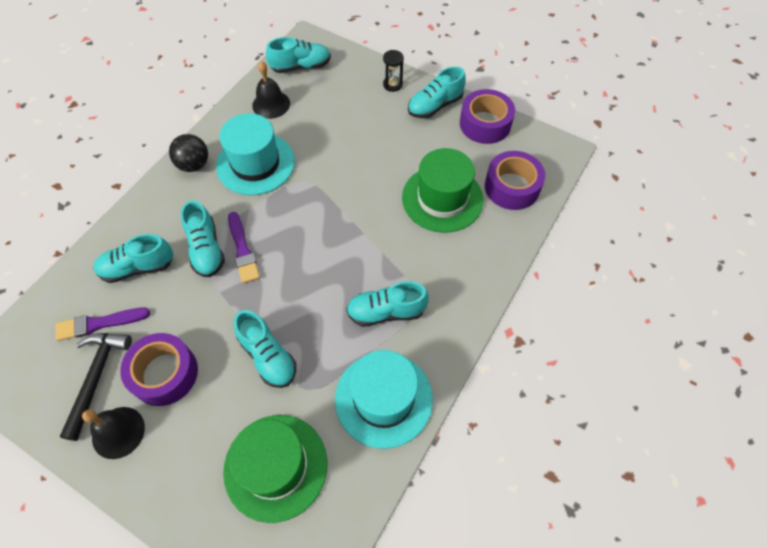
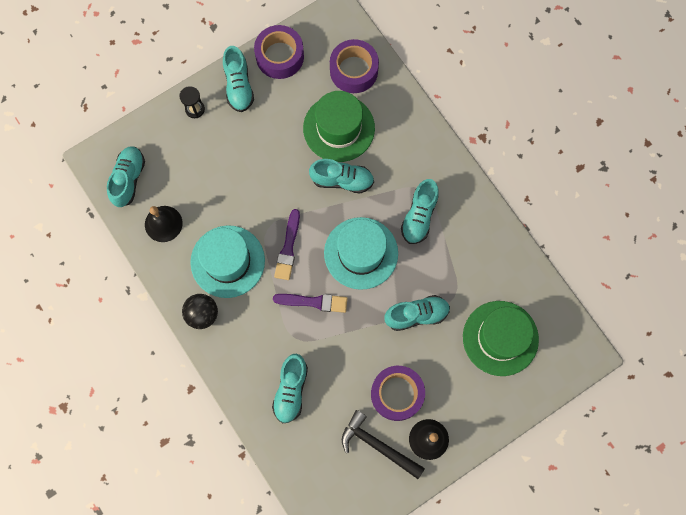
camera: 65 degrees left, 15 degrees up
purple brush [55,308,150,341] -> purple brush moved to [274,209,300,280]
turquoise shoe [181,200,225,277] -> turquoise shoe moved to [309,159,374,193]
turquoise hat [335,350,433,449] -> turquoise hat moved to [324,217,398,290]

